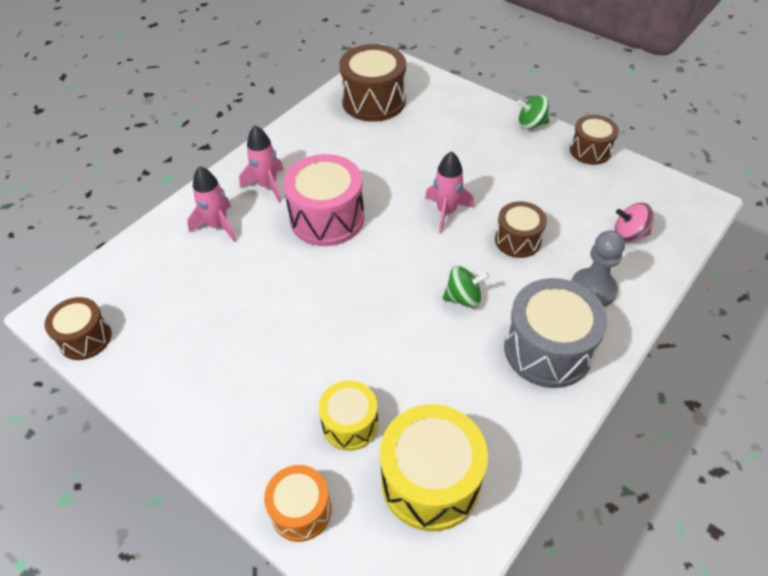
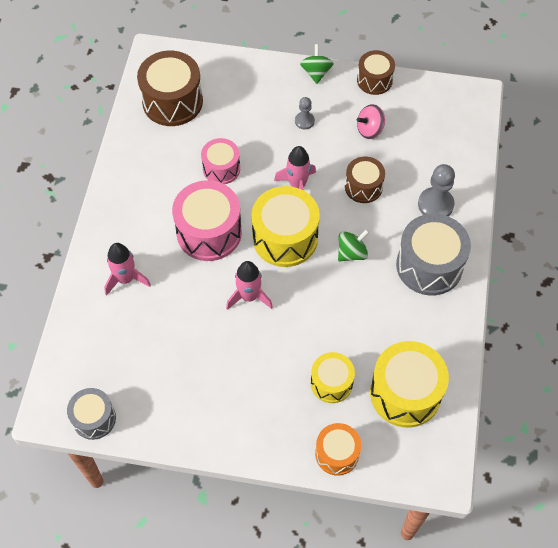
camera: 30 degrees left, 10 degrees up
brown drum [44,297,111,360] -> grey drum [67,388,116,440]
pink rocket [239,125,284,203] -> pink rocket moved to [226,261,273,310]
green spinning top [517,95,549,129] -> green spinning top turned 120 degrees clockwise [300,44,334,84]
pink spinning top [615,203,654,242] -> pink spinning top moved to [357,104,385,139]
none -> pink drum [201,138,240,184]
none -> yellow drum [251,186,320,267]
none -> grey pawn [295,97,315,129]

